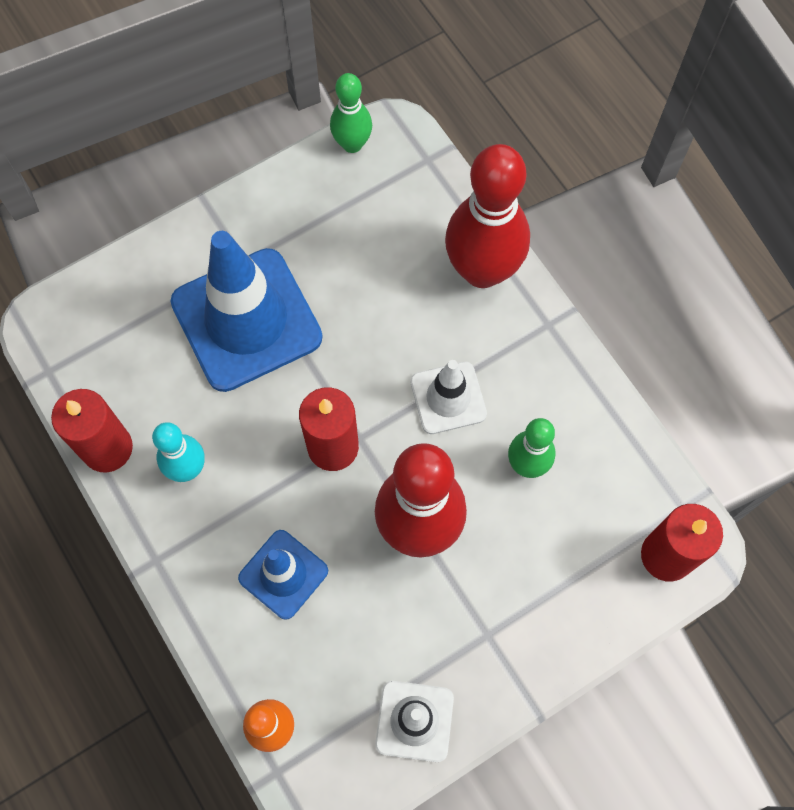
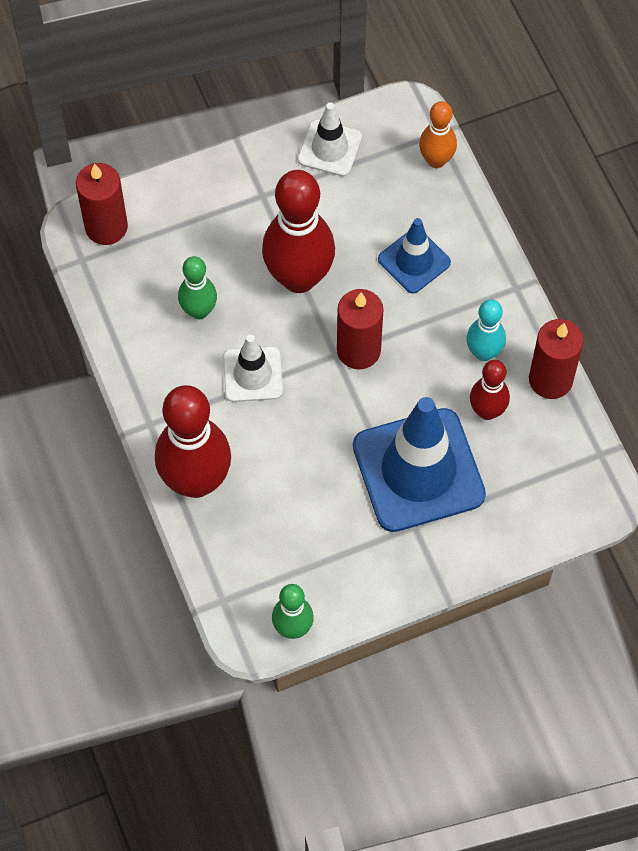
camera: 170 degrees left, 5 degrees down
none -> red bowling pin [470,360,510,420]

